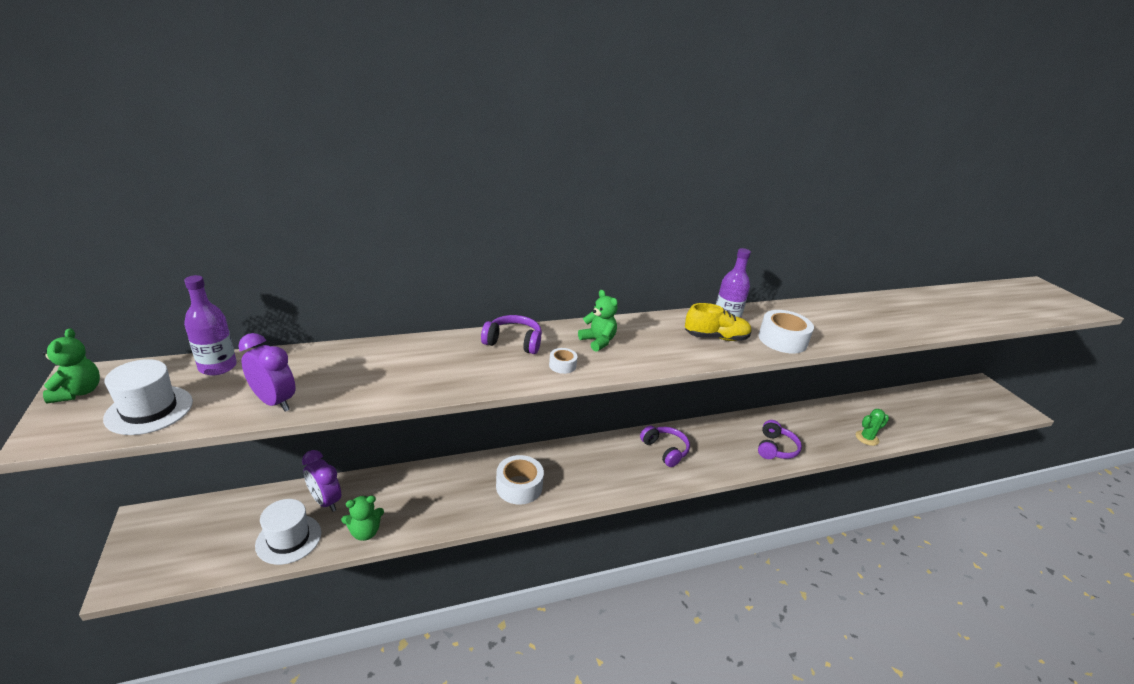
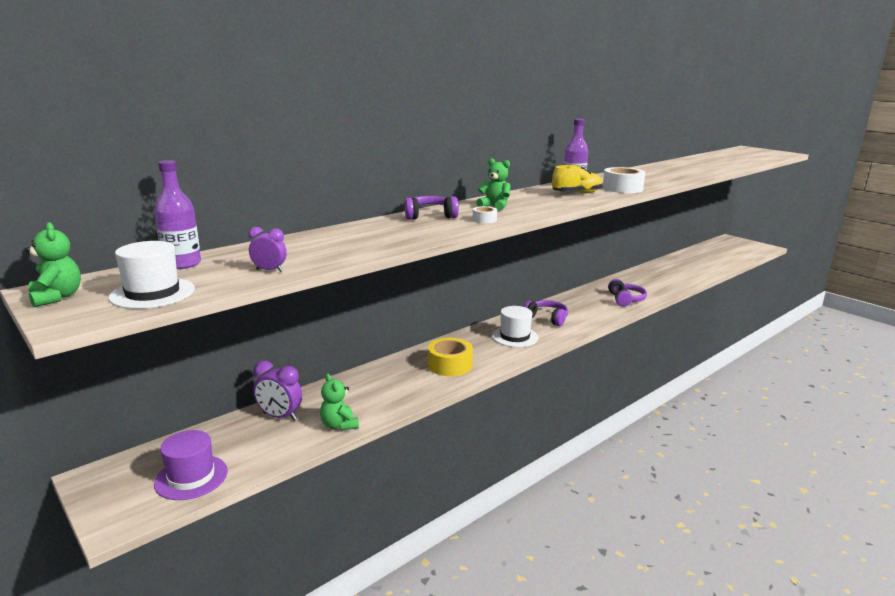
camera: 20 degrees left, 10 degrees down
purple clock [238,333,295,412] -> purple clock [249,227,287,272], size x0.62
white hat [255,499,321,565] -> white hat moved to [492,306,538,347]
green teddy bear [341,496,384,541] -> green teddy bear turned 105 degrees clockwise [320,374,359,431]
white tape [496,455,544,505] -> yellow tape [428,338,473,376]
green cactus [856,409,889,446] -> none
none -> purple hat [154,430,228,500]

